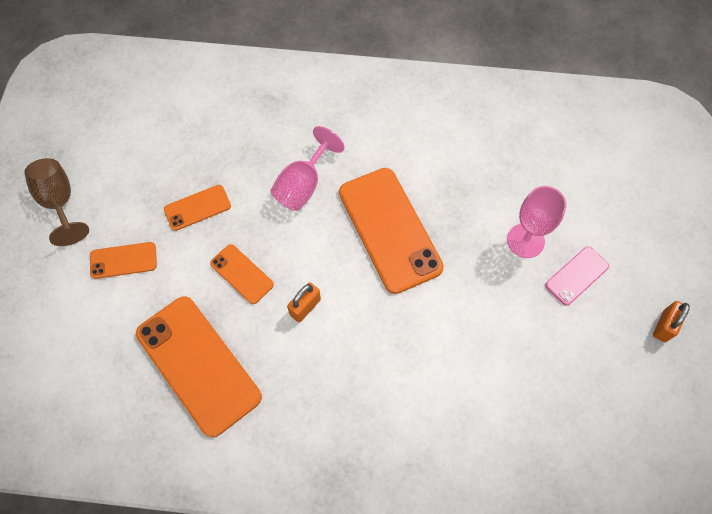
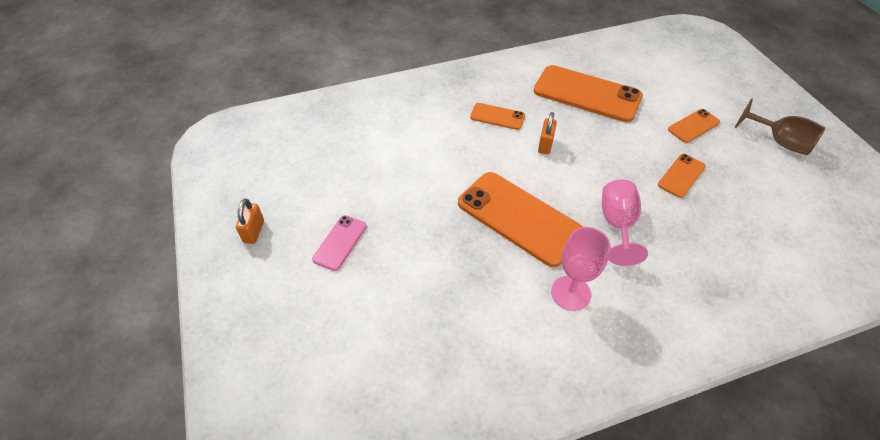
camera: 155 degrees right, 15 degrees down
orange phone [210,244,274,304] -> orange phone moved to [470,103,525,130]
pink goblet [507,186,567,258] -> pink goblet moved to [551,227,611,311]

